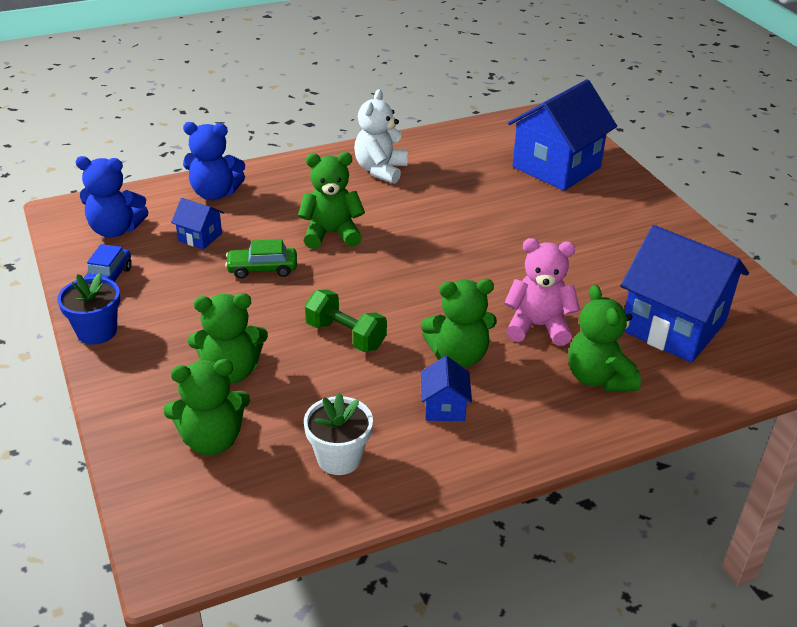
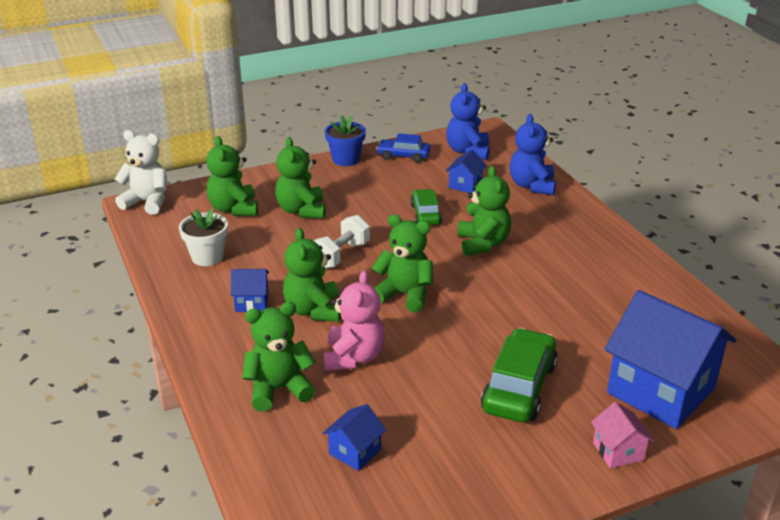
camera: 90 degrees right, 5 degrees down
green dumbbell [305,290,387,352] -> white dumbbell [314,215,370,269]
white teddy bear [354,89,408,184] -> white teddy bear moved to [114,130,167,215]
blue house [621,225,749,363] -> blue house [323,404,386,471], size x0.44
none -> green teddy bear [372,214,433,312]
none -> green car [481,328,558,422]
none -> pink house [591,402,654,468]

